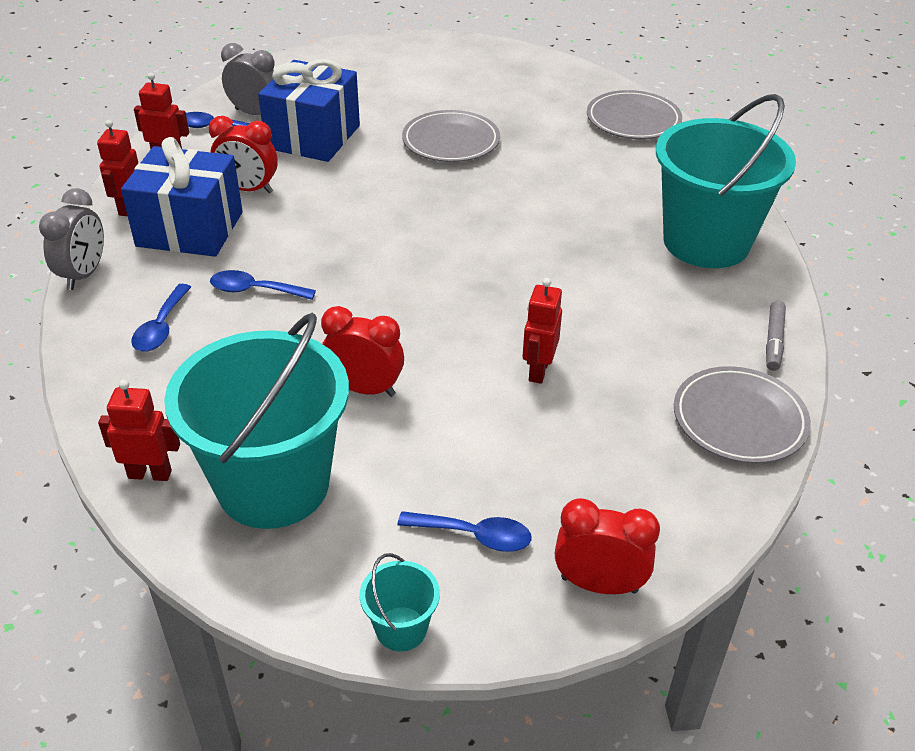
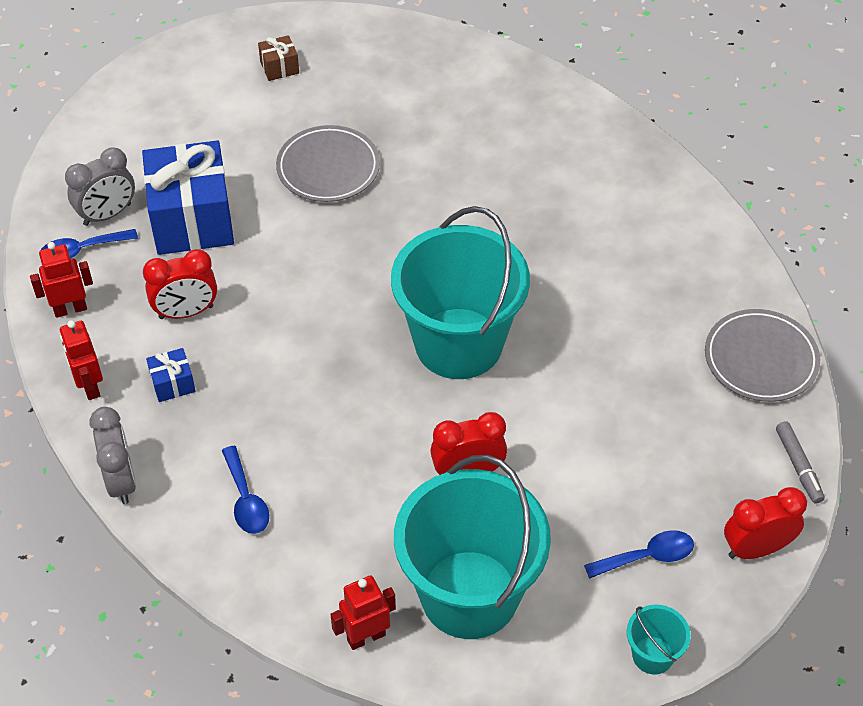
camera: 30 degrees left, 10 degrees up
blue gift [121,137,243,257] -> blue gift [146,348,196,402], size x0.43
blue spoon [210,270,316,300] -> none
grey clock [221,43,275,115] -> grey clock turned 150 degrees clockwise [65,148,135,226]
red robot [523,278,562,384] -> none
grey plate [587,90,682,139] -> none
turquoise bucket [656,94,796,268] -> turquoise bucket moved to [391,206,530,379]
grey marker [766,301,786,371] -> grey marker moved to [776,421,825,504]
none -> brown gift [258,35,299,81]

